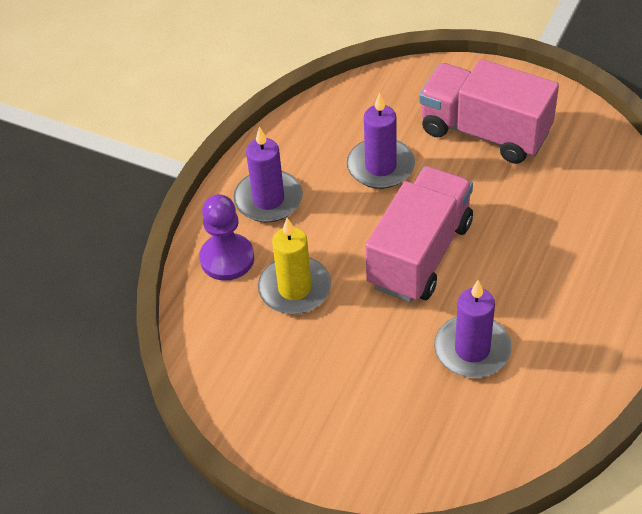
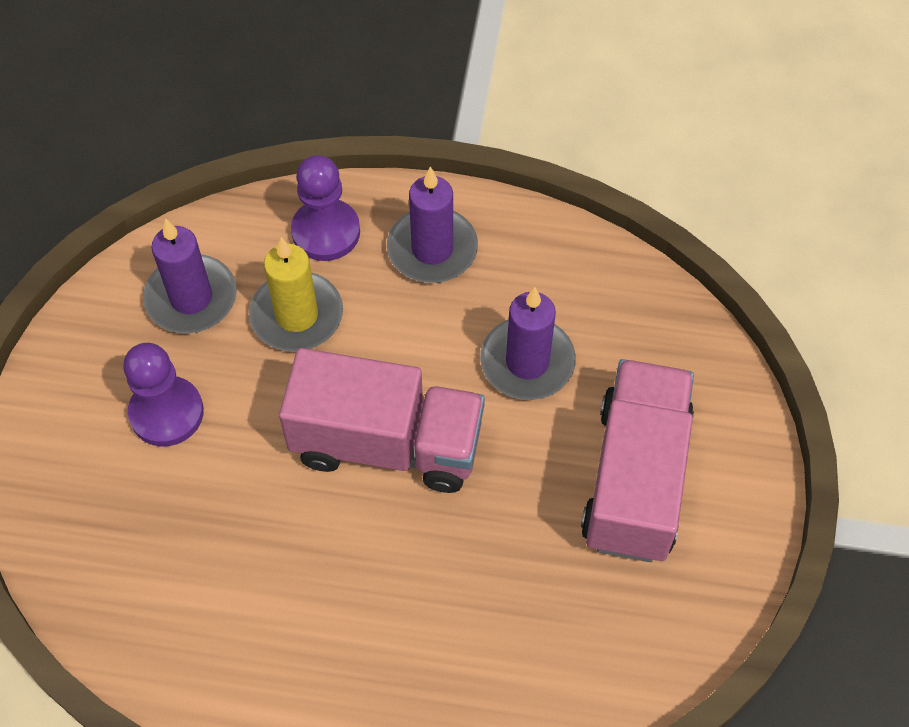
camera: 70 degrees right, 10 degrees up
purple candle [434,280,512,378] -> purple candle moved to [143,218,237,334]
none -> purple pawn [123,343,204,447]

